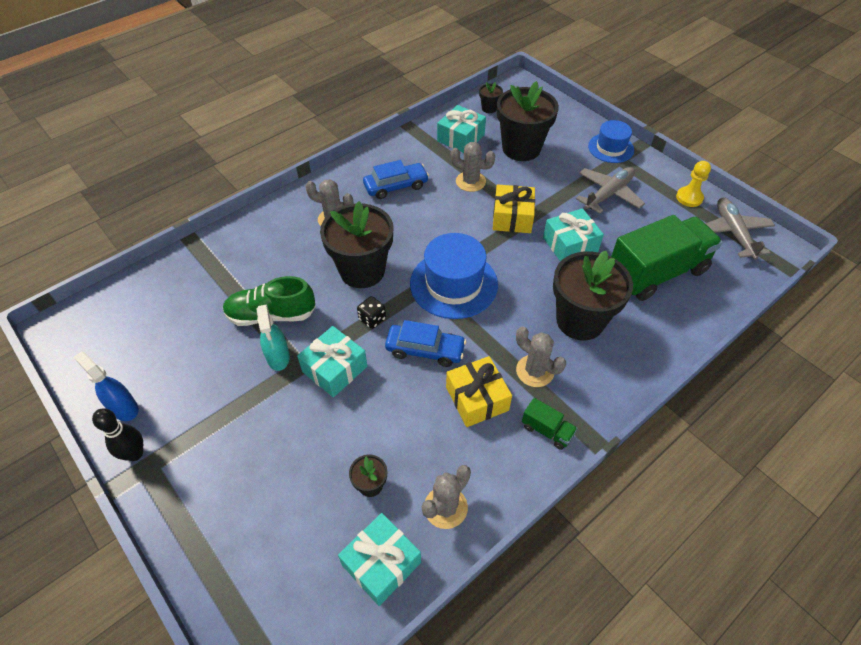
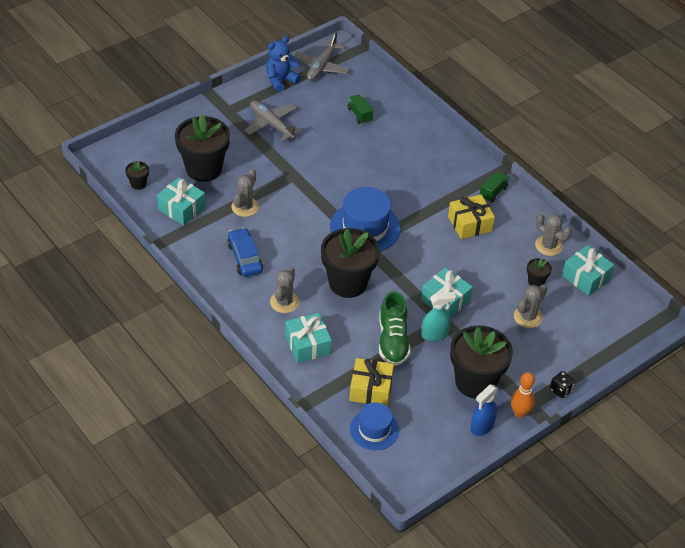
camera: 90 degrees left, 5 degrees down
black bowling pin [92,408,143,461] -> orange bowling pin [511,372,535,418]
black dice [357,296,386,329] -> black dice moved to [550,371,575,398]
blue car [385,320,466,367] -> none
yellow gift [493,184,535,233] -> yellow gift moved to [349,358,394,406]
grey cactus [516,327,566,387] -> grey cactus moved to [514,284,547,328]
turquoise gift [543,208,604,262] -> turquoise gift moved to [285,313,332,363]
black flower pot [553,251,633,340] -> black flower pot moved to [450,325,513,399]
blue hat [588,120,634,163] -> blue hat moved to [350,402,399,450]
green truck [611,215,723,301] -> green truck [347,95,373,124], size x0.42
yellow pawn [676,161,711,207] -> blue teddy bear [266,36,301,92]
grey plane [705,198,775,260] -> grey plane turned 60 degrees counterclockwise [294,32,350,81]

